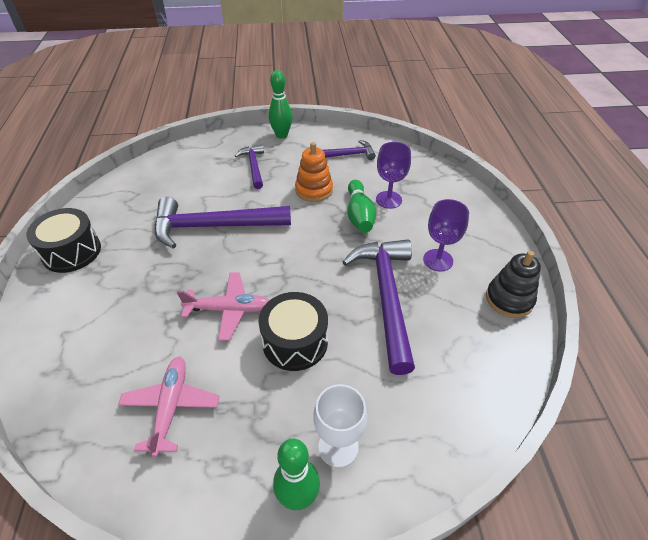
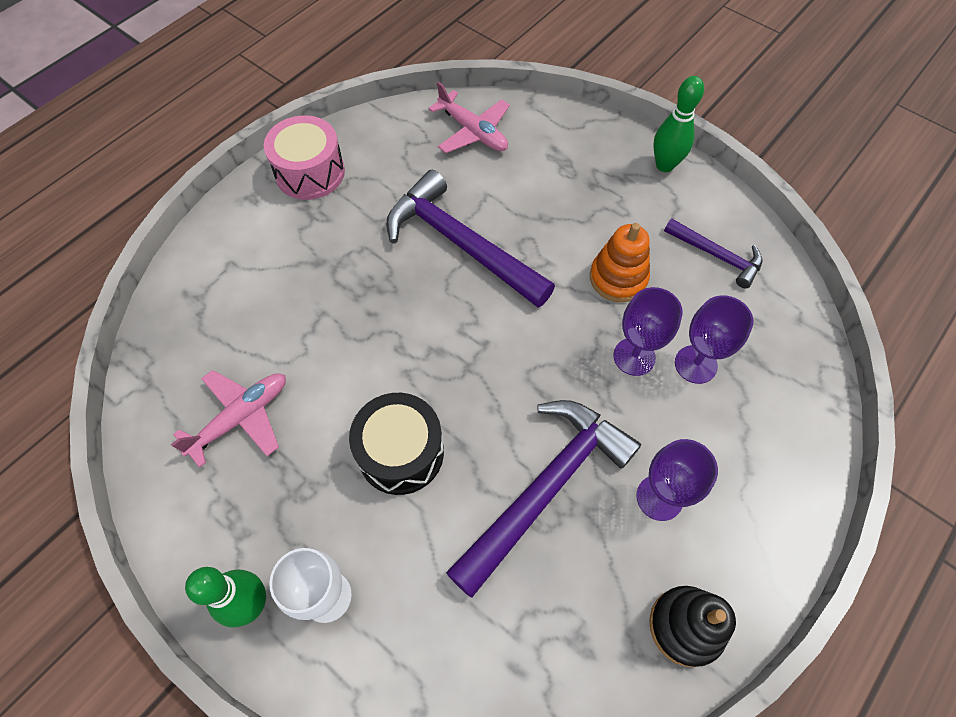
camera: 45 degrees right, 15 degrees up
black drum [26,208,101,273] -> pink drum [264,115,345,200]
pink plane [177,272,270,340] -> pink plane moved to [428,82,510,153]
purple hammer [235,144,264,189] -> none
green bowling pin [347,180,376,233] -> purple goblet [613,287,683,376]

